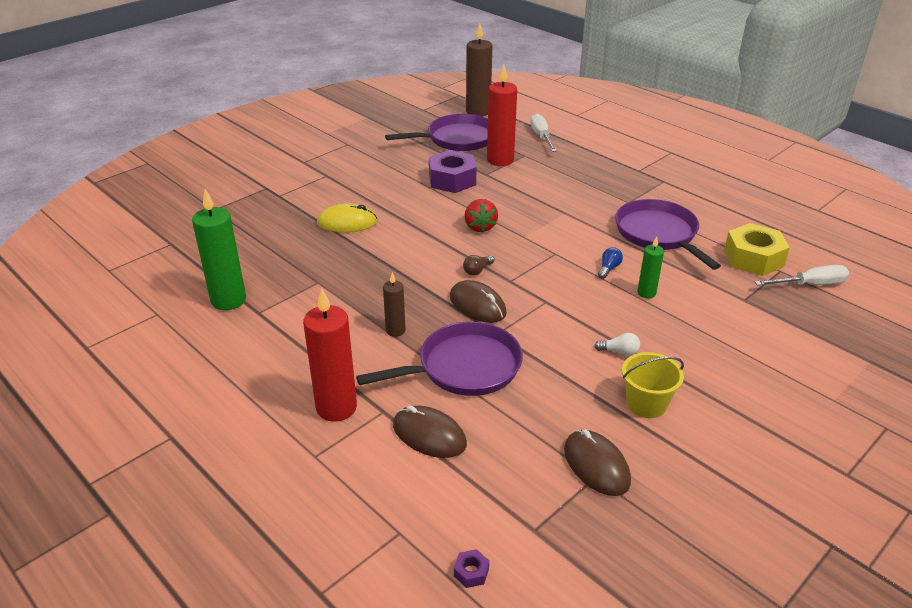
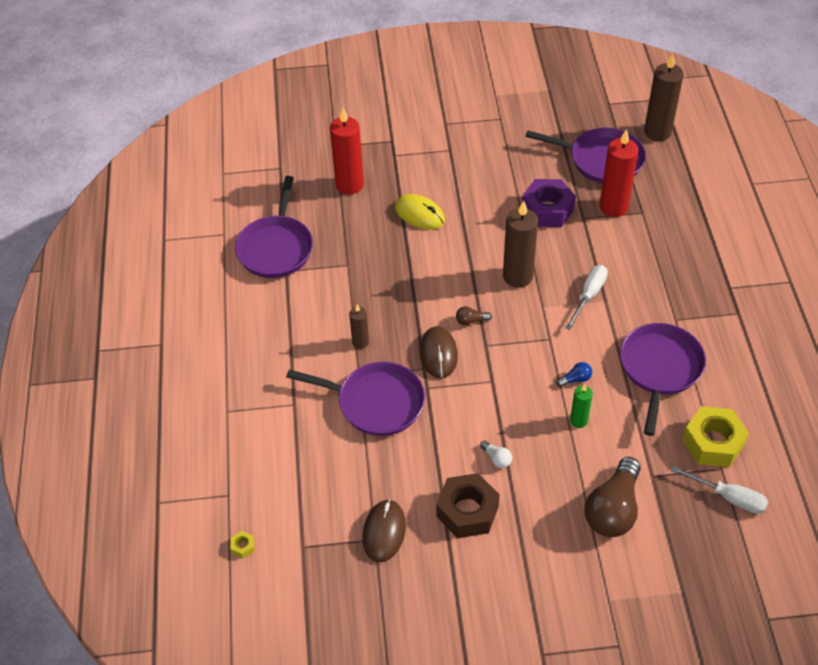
camera: 40 degrees right, 15 degrees up
green candle [192,189,246,310] -> purple pan [235,176,313,278]
red candle [303,289,357,422] -> red candle moved to [330,108,364,195]
brown mouse [393,406,467,458] -> none
purple nut [454,549,489,588] -> yellow nut [231,531,254,559]
red strawberry [464,199,498,233] -> brown candle [503,200,538,288]
white screwdriver [530,114,557,152] -> white screwdriver moved to [565,265,608,330]
yellow bucket [622,352,684,418] -> brown nut [436,473,500,538]
none -> brown light bulb [584,457,641,537]

